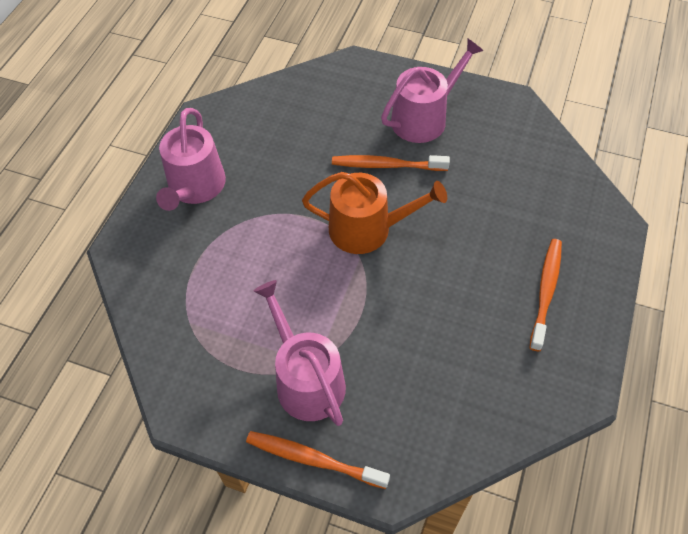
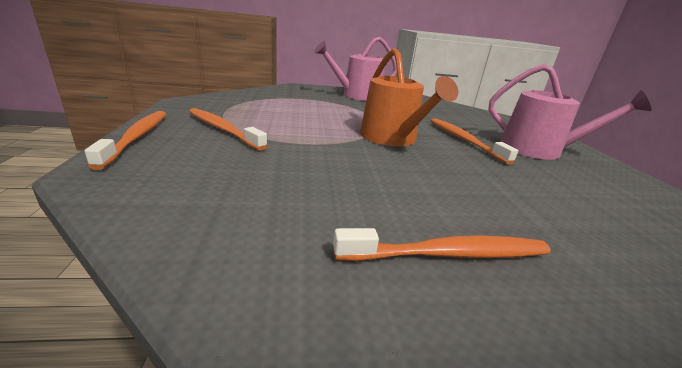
camera: 60 degrees right, 30 degrees down
pink watering can [254,280,346,426] -> orange toothbrush [189,108,267,151]

